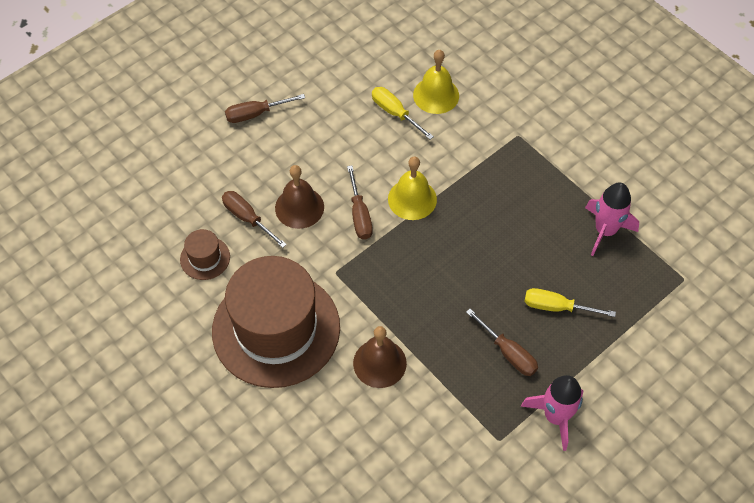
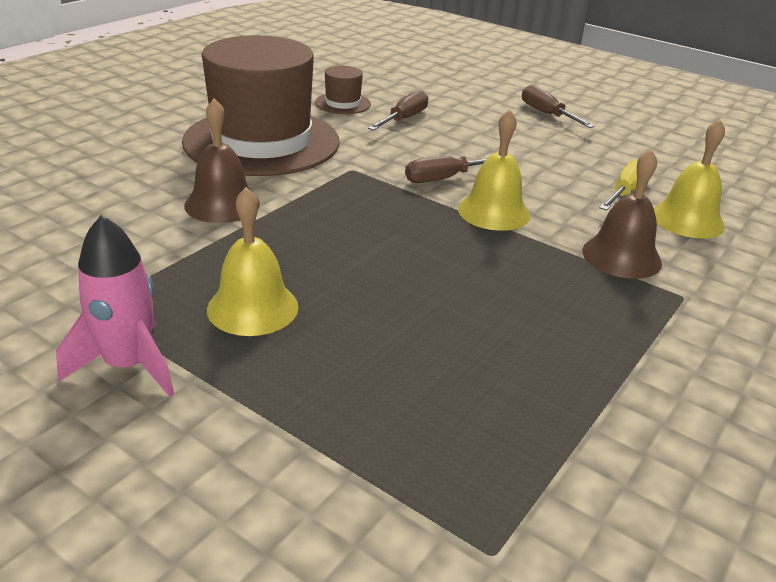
camera: 75 degrees right, 25 degrees down
brown bell [275,165,324,229] -> brown bell moved to [582,149,662,279]
brown screwdriver [466,309,538,376] -> yellow bell [207,187,299,336]
yellow screwdriver [524,288,616,317] -> none
pink rocket [585,183,639,256] -> none

